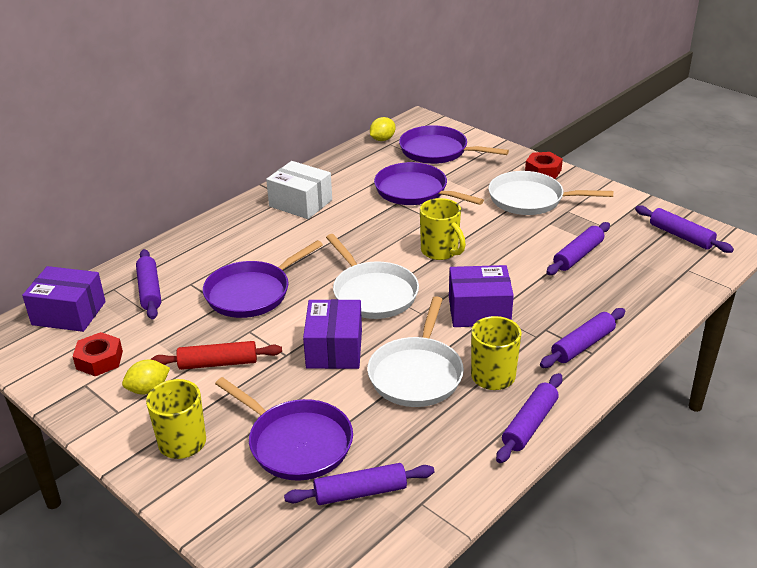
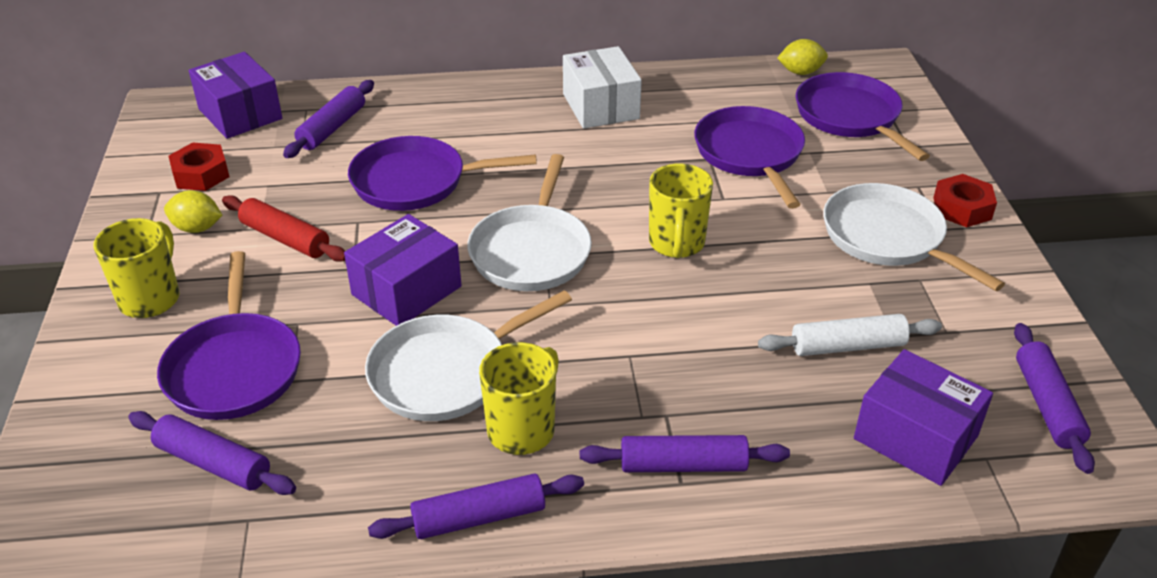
camera: 40 degrees right, 5 degrees up
purple box [449,265,514,327] -> purple box moved to [854,349,993,486]
purple rolling pin [546,222,610,275] -> white rolling pin [758,314,942,356]

